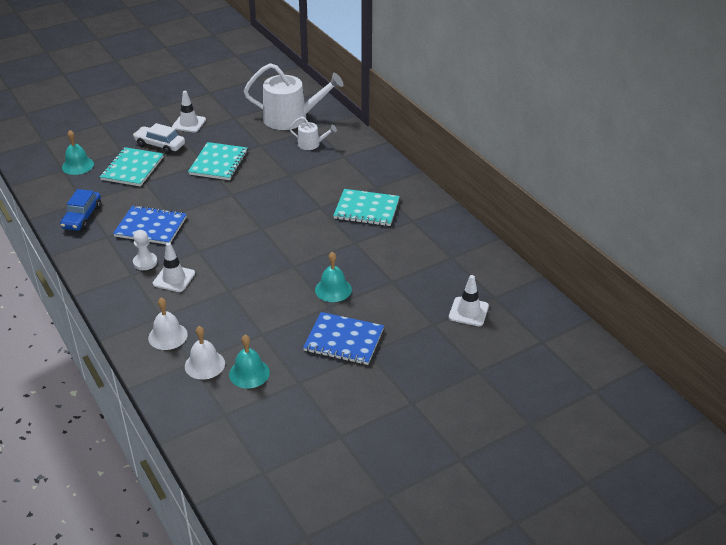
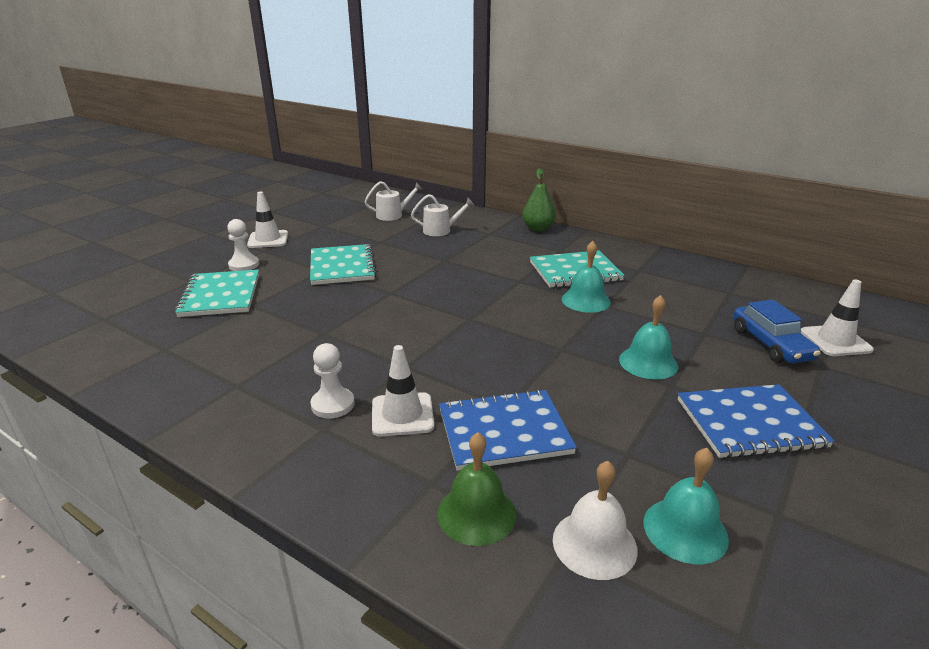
camera: 25 degrees left, 10 degrees down
blue car [60,189,101,231] -> blue car moved to [733,300,821,363]
turquoise bell [62,130,94,175] -> turquoise bell moved to [562,241,611,313]
blue notebook [113,205,187,244] -> blue notebook moved to [439,389,577,471]
white car [133,123,185,154] -> white pawn [227,219,259,271]
white bell [148,298,188,350] -> green bell [437,432,516,546]
white watering can [244,63,344,130] -> white watering can [364,181,422,221], size x0.49
none -> green pear [522,168,556,232]

